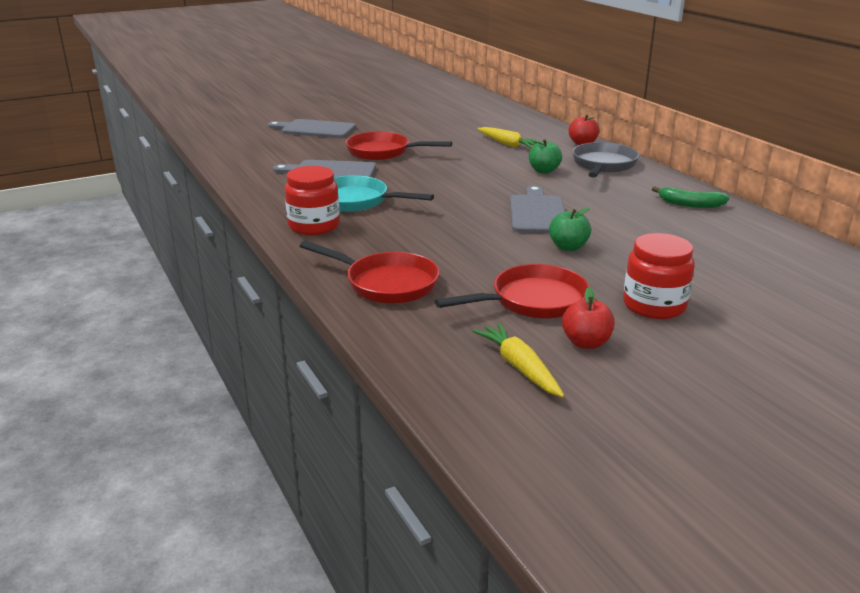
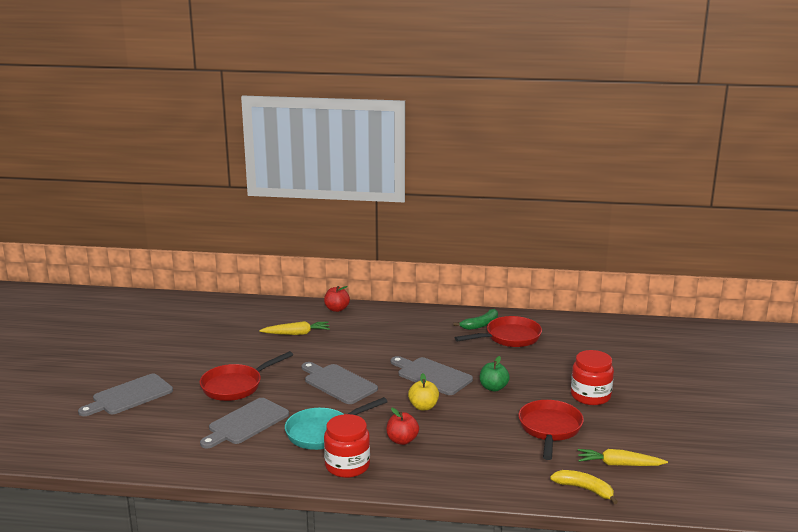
camera: 55 degrees left, 5 degrees down
red pan [300,241,439,304] -> red pan moved to [455,316,542,347]
green apple [529,139,562,174] -> none
red apple [562,287,615,349] -> red apple moved to [387,408,419,445]
grey pan [572,142,639,177] -> none
none -> grey cutting board [302,362,378,404]
none -> yellow apple [408,373,439,410]
none -> yellow banana [550,470,618,504]

